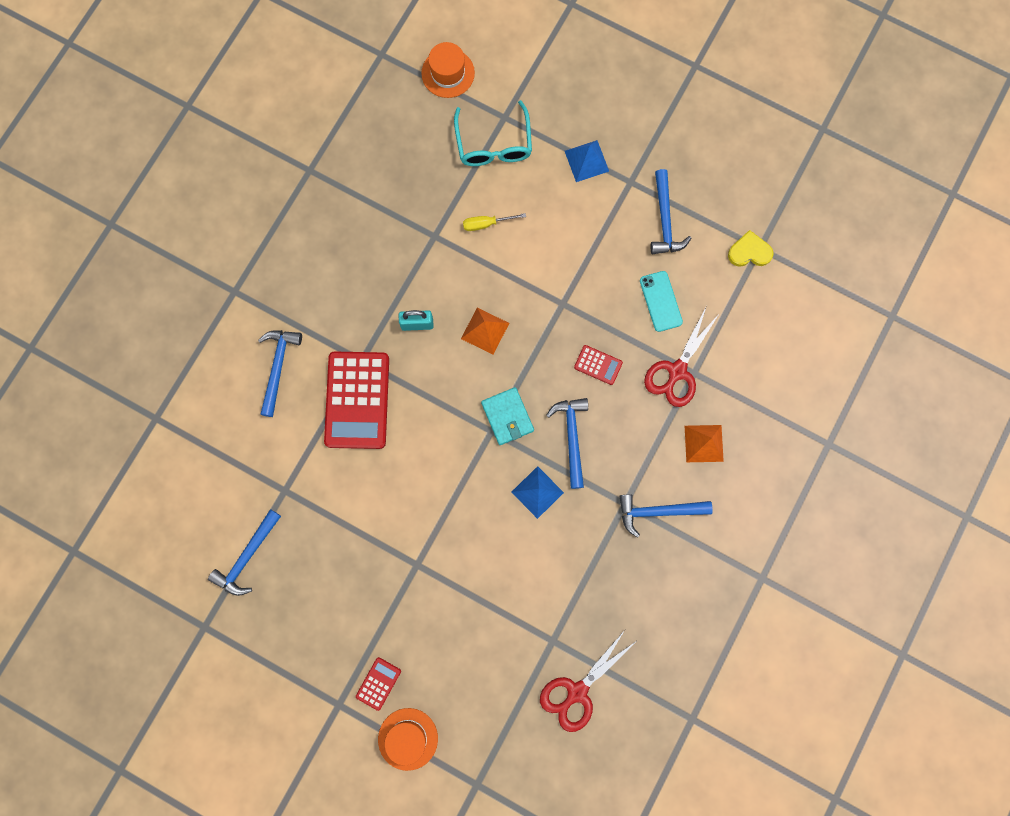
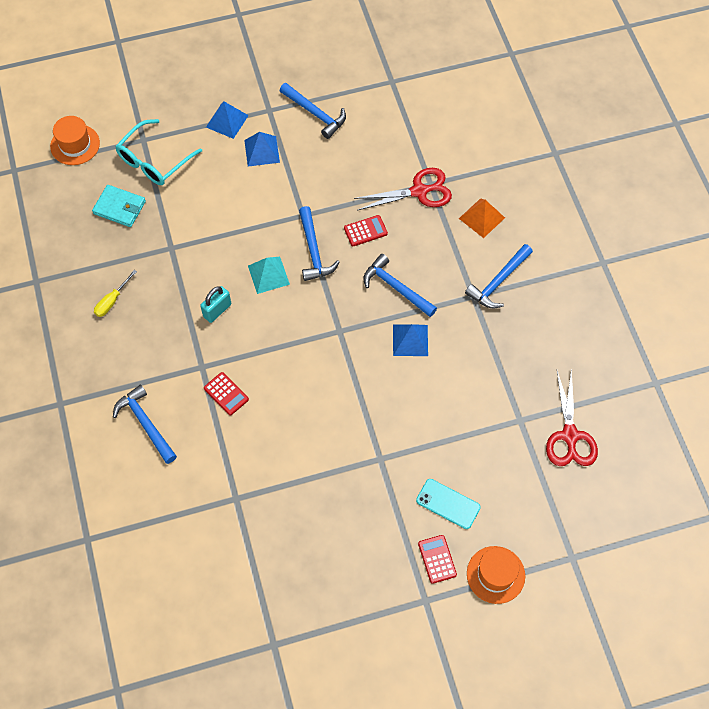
camera: 45 degrees left, 15 degrees down
blue hammer [208,509,281,596] -> blue hammer moved to [299,206,339,281]
red calculator [324,352,389,449] -> red calculator [204,372,249,415], size x0.45
turquoise glasses [454,100,532,166] -> turquoise glasses turned 90 degrees clockwise [115,119,202,185]
orange pyramid [461,308,509,354] -> turquoise pyramid [248,257,290,294]
yellow screwdriver [463,213,526,231] -> yellow screwdriver moved to [94,270,137,317]
turquoise wallet [481,387,534,445] -> turquoise wallet moved to [92,185,146,227]
turquoise phone [640,271,683,332] -> turquoise phone moved to [416,479,481,529]
red scissors [644,308,720,407] -> red scissors turned 90 degrees counterclockwise [354,168,452,211]
yellow heart [728,230,774,267] -> none
none -> blue pyramid [244,132,280,167]

